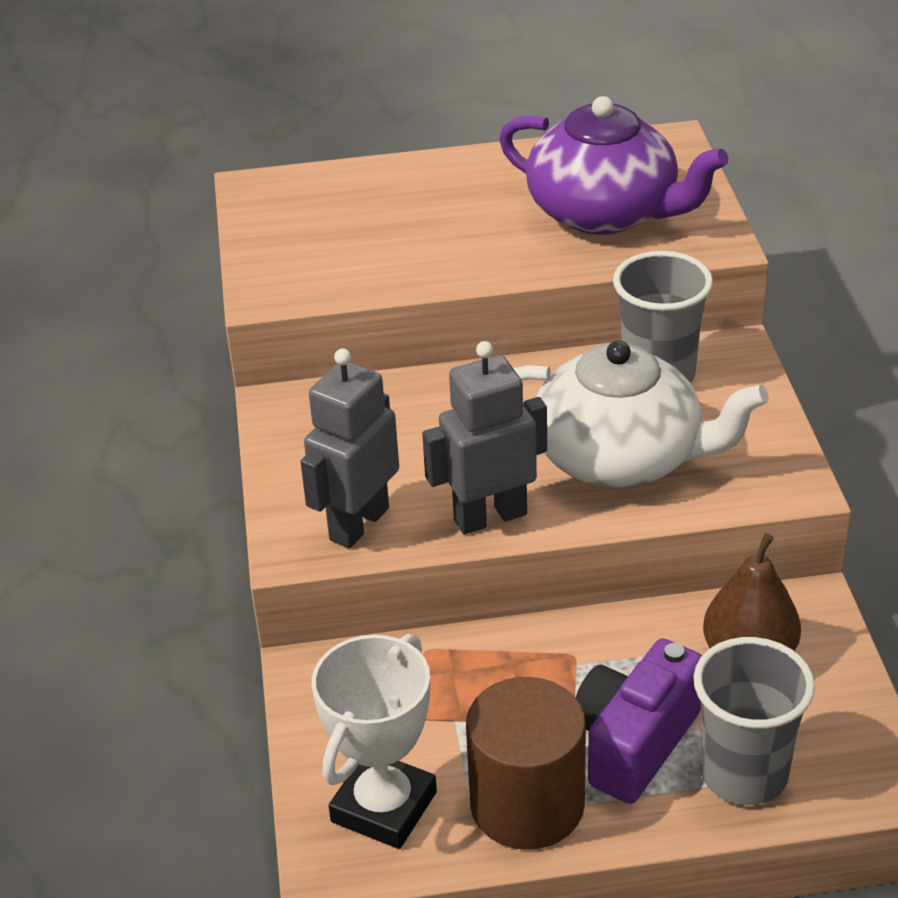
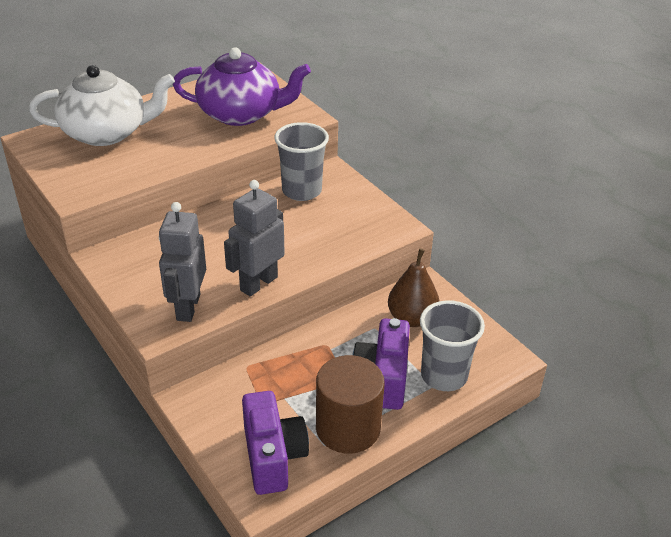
camera: 30 degrees left, 0 degrees up
white trophy [312,634,437,849] -> purple camera [242,391,309,495]
white teapot [513,340,769,487] -> white teapot moved to [29,65,175,146]

